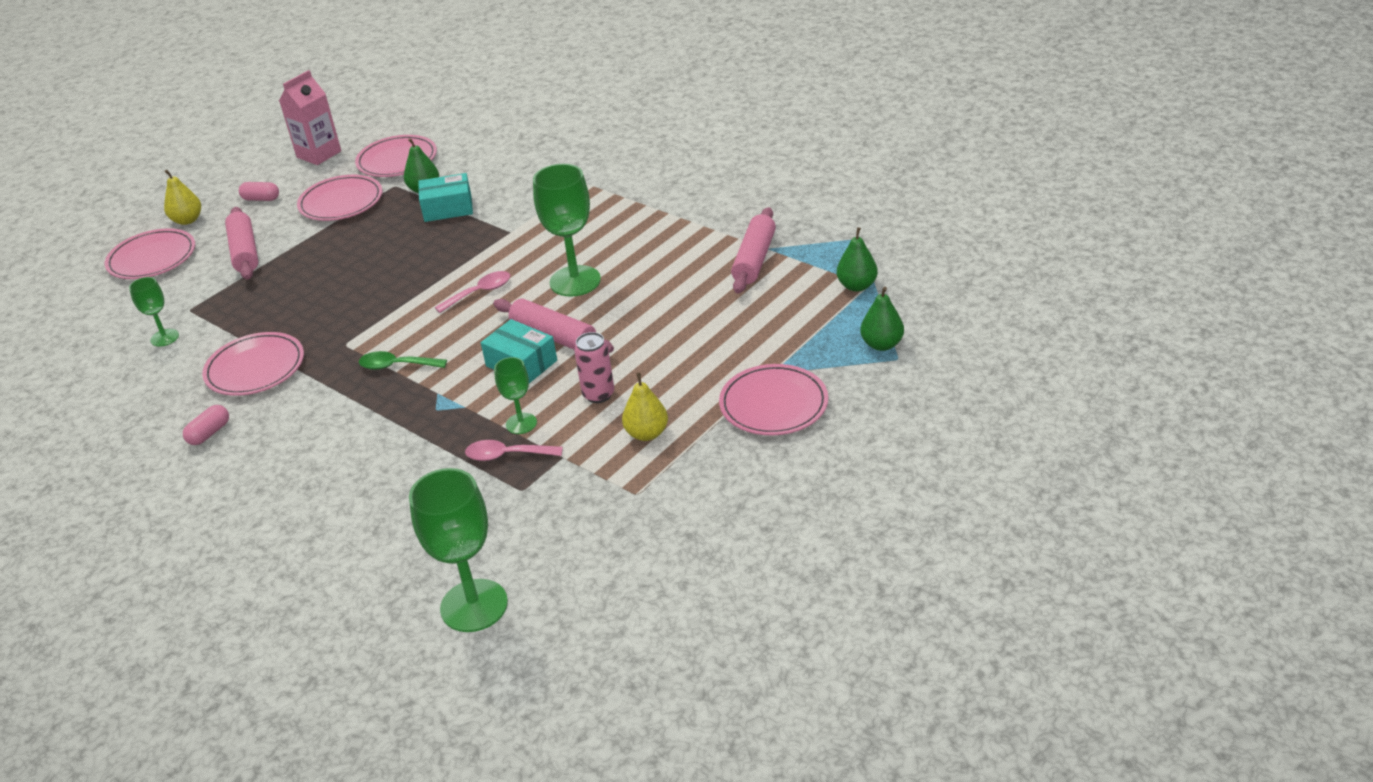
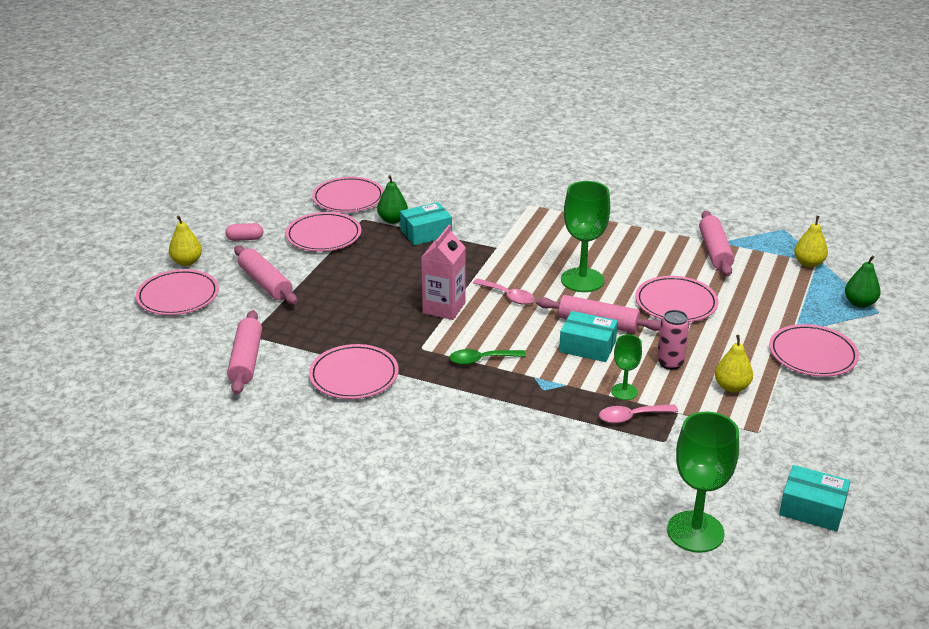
camera: 20 degrees left, 5 degrees down
green goblet [129,277,179,347] -> pink rolling pin [227,310,262,395]
pink capsule [183,405,229,445] -> none
pink carton [279,70,341,165] -> pink carton moved to [421,225,466,320]
pink spoon [435,271,510,313] -> pink spoon turned 90 degrees clockwise [473,279,535,305]
green pear [837,227,878,292] -> yellow pear [794,216,828,268]
none -> pink plate [635,276,719,322]
none -> turquoise box [779,465,851,531]

